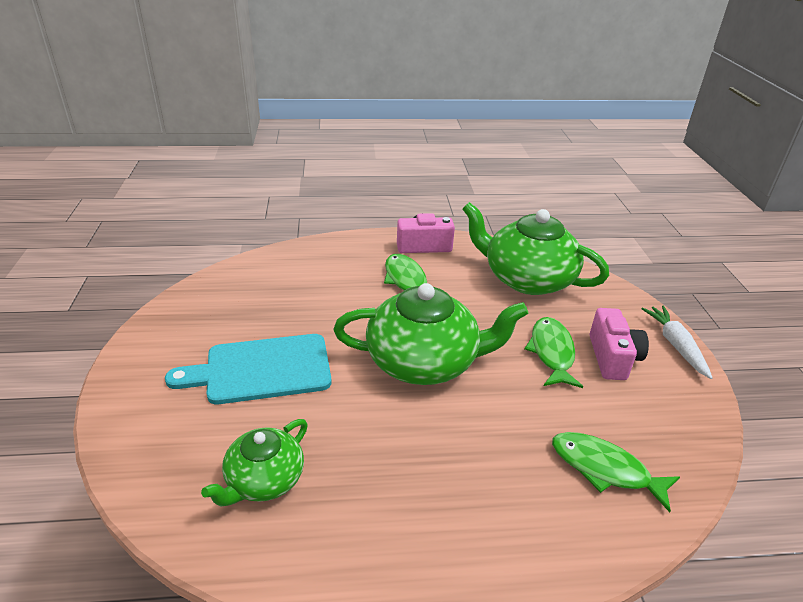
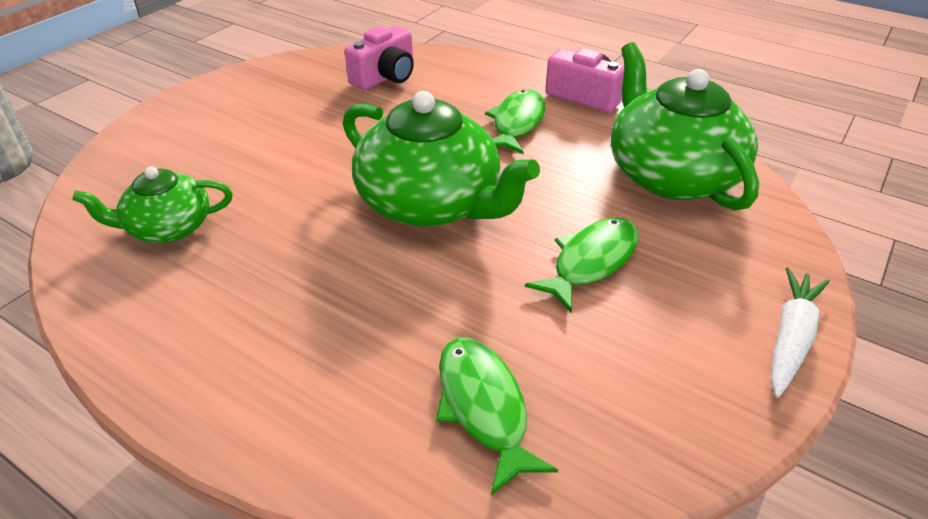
camera: 40 degrees right, 5 degrees up
turquoise cutting board [165,334,332,404] -> none
pink camera [590,308,649,380] -> pink camera moved to [345,26,414,90]

